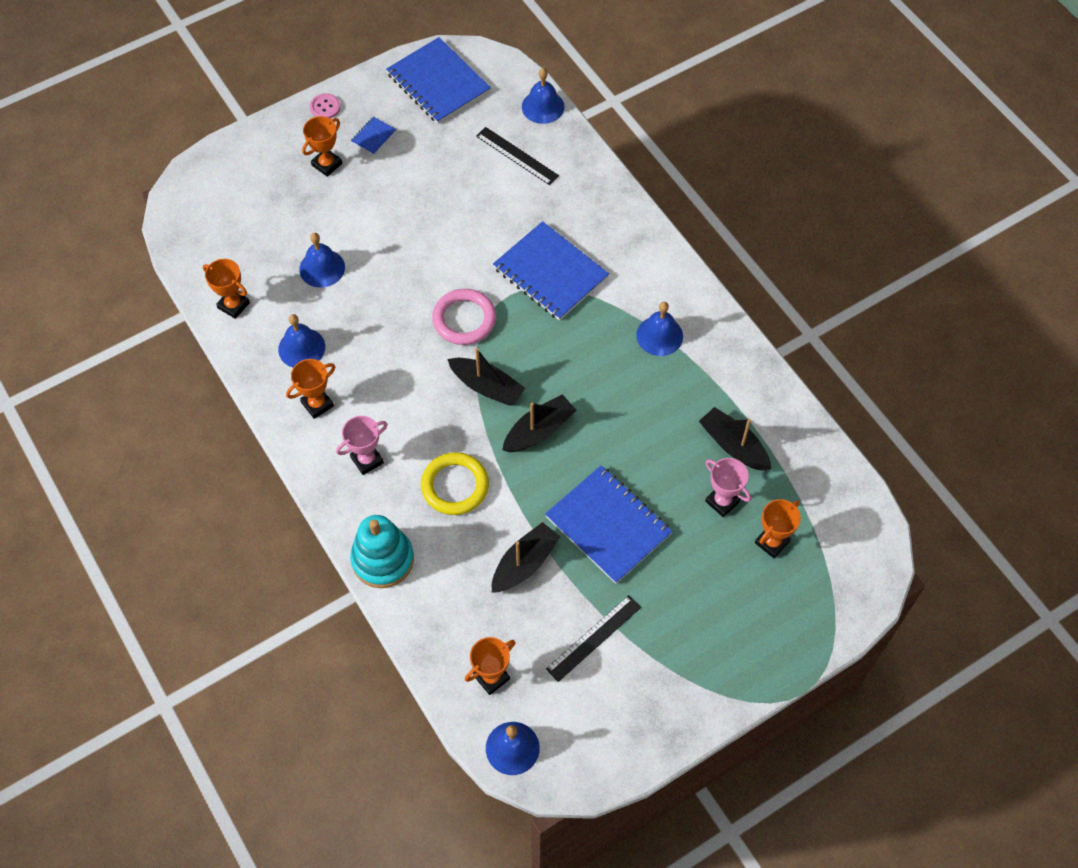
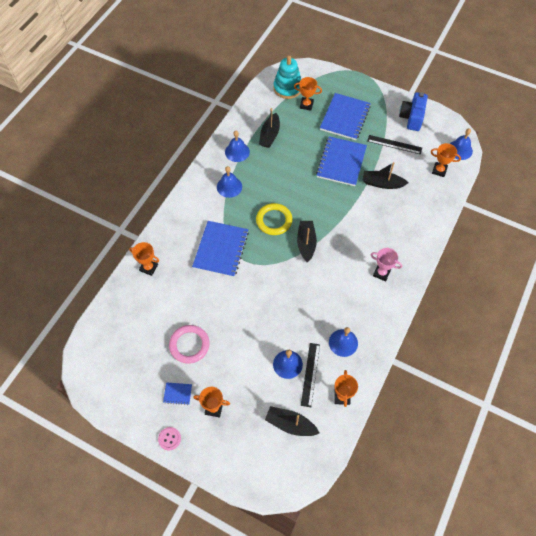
camera: 120 degrees left, 0 degrees up
orange trophy [286,359,335,419] -> orange trophy moved to [129,242,159,276]
turquoise stacking toy [350,515,414,588] -> turquoise stacking toy moved to [273,55,301,99]
blue notebook [386,37,491,124] -> blue notebook moved to [320,93,371,140]
yellow ring [421,452,489,515] -> yellow ring moved to [256,203,292,235]
pink ring [432,289,496,345] -> pink ring moved to [169,325,210,364]
black ruler [476,127,559,185] -> black ruler moved to [301,343,320,407]
black boat [502,395,577,452] -> black boat moved to [265,406,319,436]
blue bell [522,68,564,124] -> blue bell moved to [225,131,250,162]
pink trophy [705,458,751,517] -> none
none -> blue camera [399,92,428,131]

